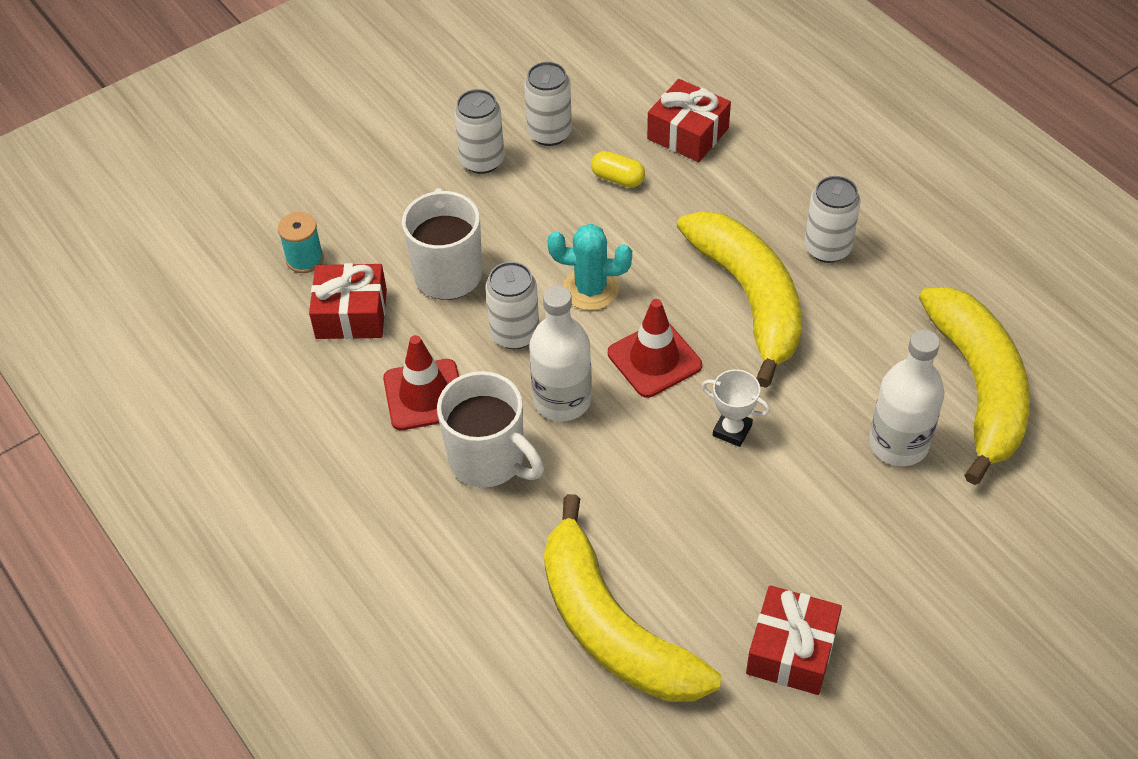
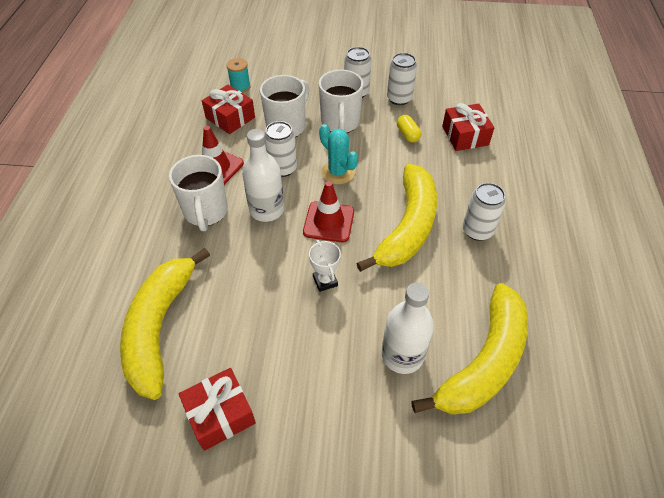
camera: 40 degrees right, 0 degrees up
none -> white mug [319,69,363,133]

